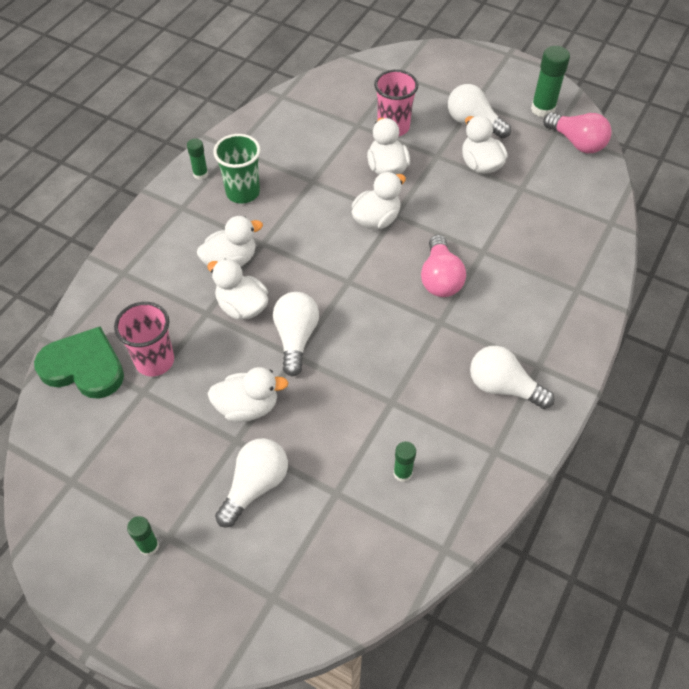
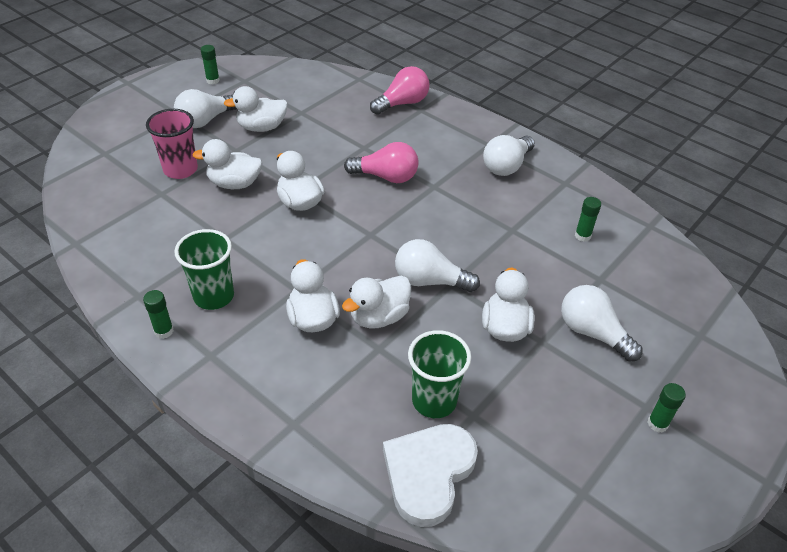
camera: 80 degrees left, 10 degrees down
green heart [34,326,124,399] -> white heart [383,424,478,527]
pink cup [114,302,174,376] -> green cup [408,330,471,418]
green glue stick [531,46,570,118] -> green glue stick [201,45,220,84], size x0.58
pink light bulb [543,112,612,153] -> pink light bulb moved to [370,66,429,115]

